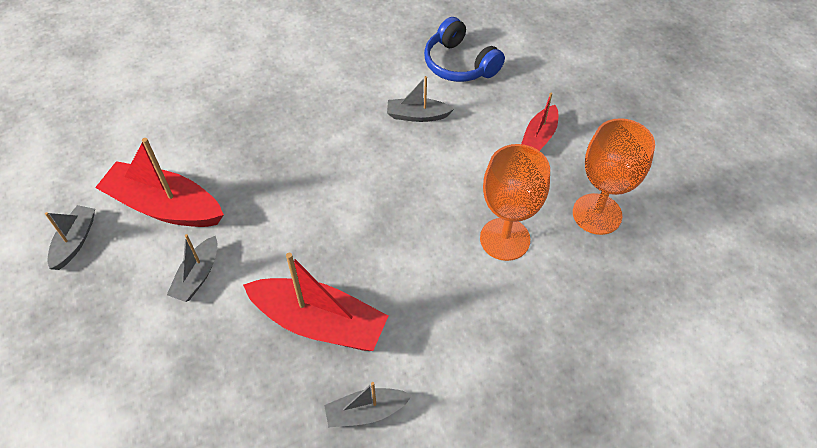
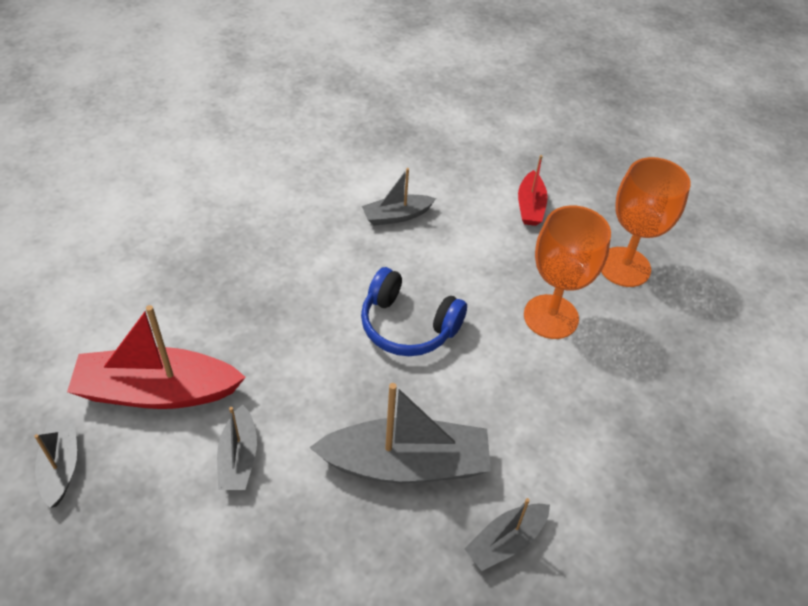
camera: 25 degrees left, 5 degrees down
red boat [243,253,388,351] -> grey boat [309,383,491,483]
blue headphones [424,17,505,82] -> blue headphones moved to [361,267,467,356]

